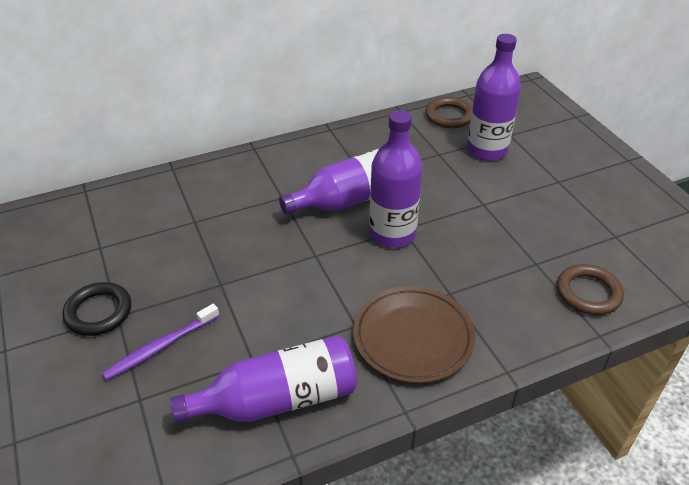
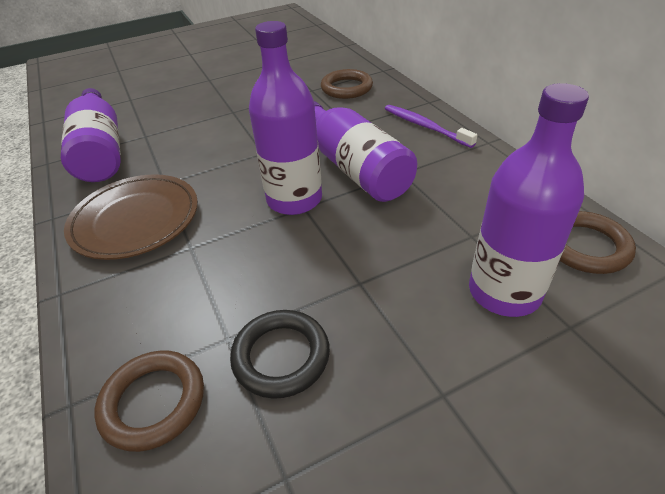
camera: 90 degrees right, 0 degrees up
black ring [62,282,131,336] -> black ring moved to [230,310,330,399]
purple toothbrush [102,304,219,380] -> purple toothbrush moved to [385,105,477,148]
none -> brown ring [321,69,373,99]

